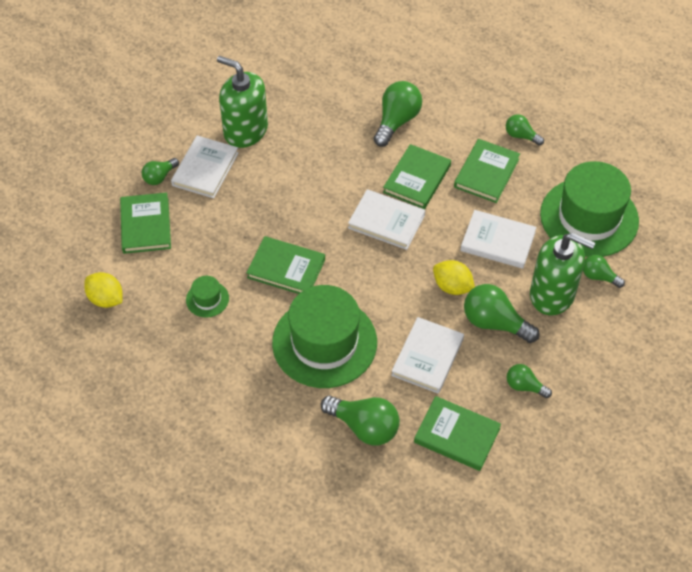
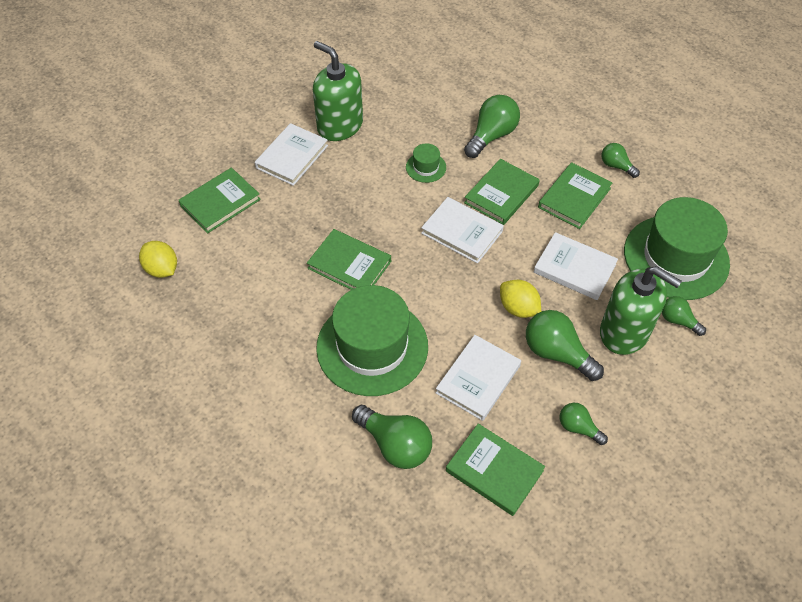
camera: 10 degrees right, 0 degrees up
green book [120,193,171,254] -> green book turned 45 degrees clockwise [178,168,261,233]
green light bulb [142,158,179,185] -> none
green hat [186,276,229,317] -> green hat moved to [406,143,446,183]

